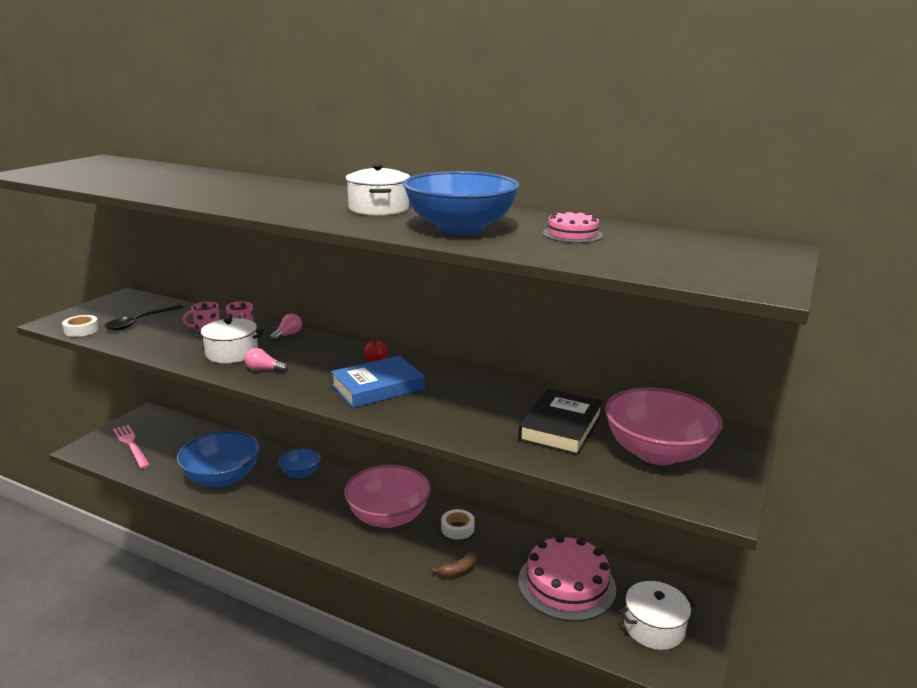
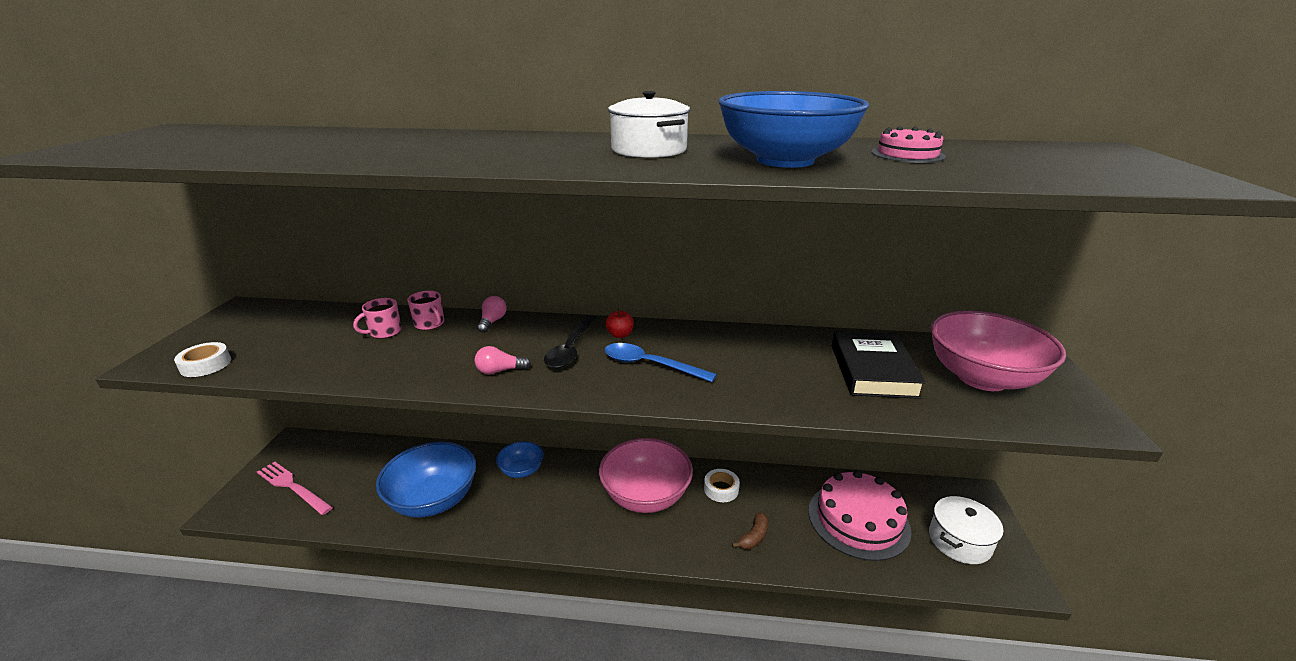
camera: 20 degrees left, 5 degrees up
black spoon [104,304,183,331] -> black spoon moved to [544,315,597,369]
white pot [194,318,264,363] -> none
blue book [331,355,425,408] -> blue spoon [604,343,717,382]

